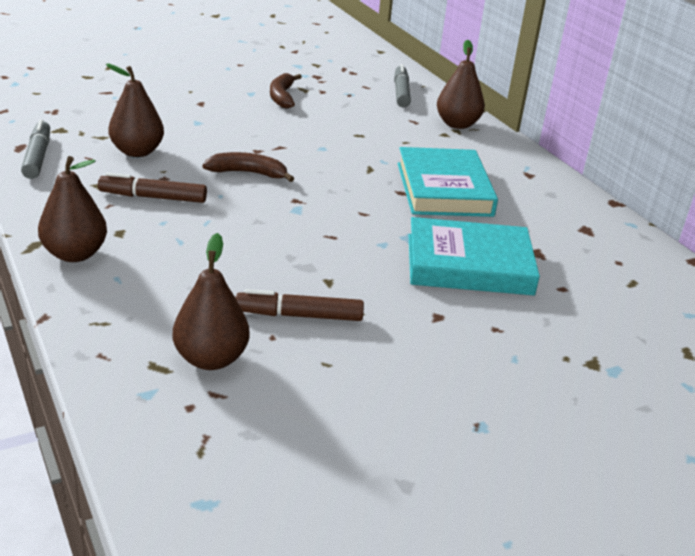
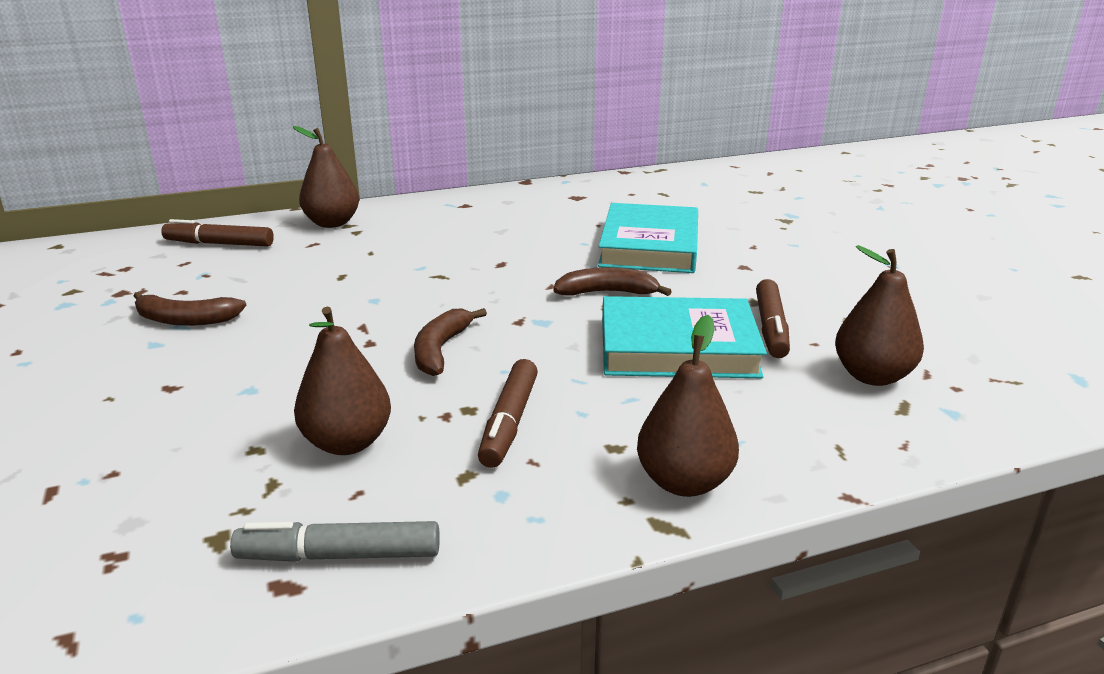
camera: 80 degrees left, 5 degrees down
grey marker [394,64,411,107] -> brown marker [161,219,274,247]
turquoise book [398,147,498,217] -> turquoise book moved to [602,296,767,378]
none -> brown banana [553,267,672,296]

